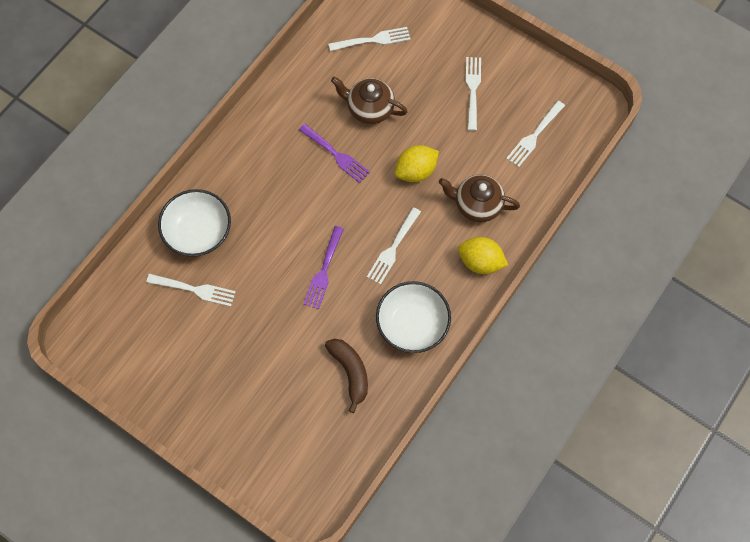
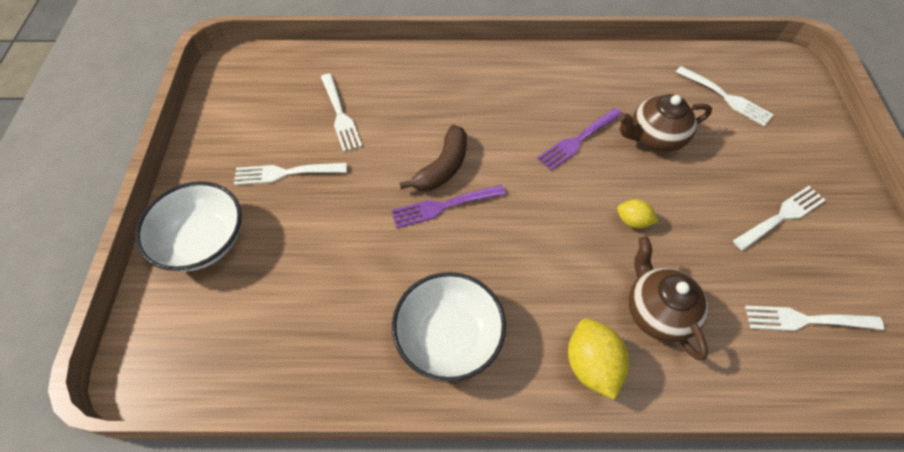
camera: 55 degrees right, 10 degrees down
white bowl [158,189,231,257] -> white bowl moved to [135,181,242,271]
purple fork [299,124,370,183] -> purple fork turned 45 degrees clockwise [537,108,622,170]
brown banana [325,339,368,413] -> brown banana moved to [400,124,467,191]
brown teapot [331,77,408,124] -> brown teapot turned 90 degrees counterclockwise [618,94,712,152]
white fork [367,207,421,285] -> white fork moved to [234,163,347,185]
yellow lemon [395,145,439,182] -> yellow lemon [617,199,658,228], size x0.59

